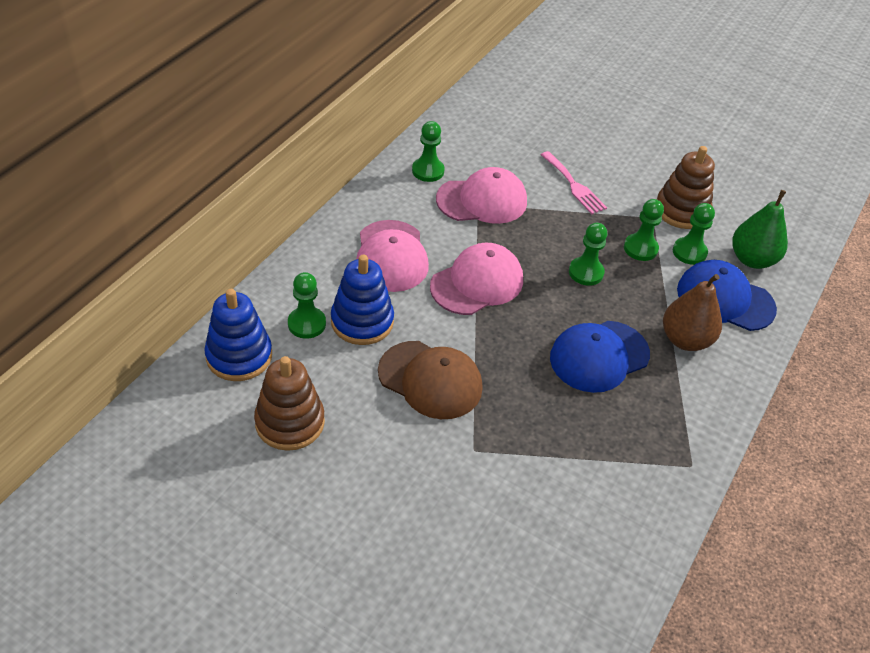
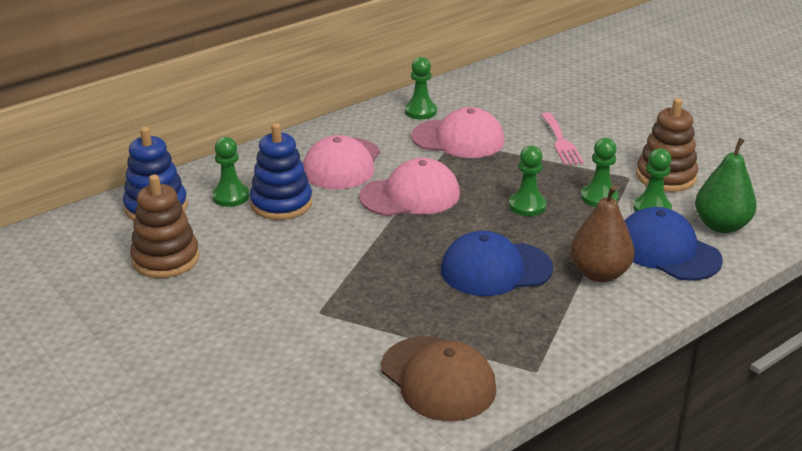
camera: 25 degrees right, 15 degrees down
brown cap [378,341,483,419] -> brown cap moved to [381,336,497,421]

